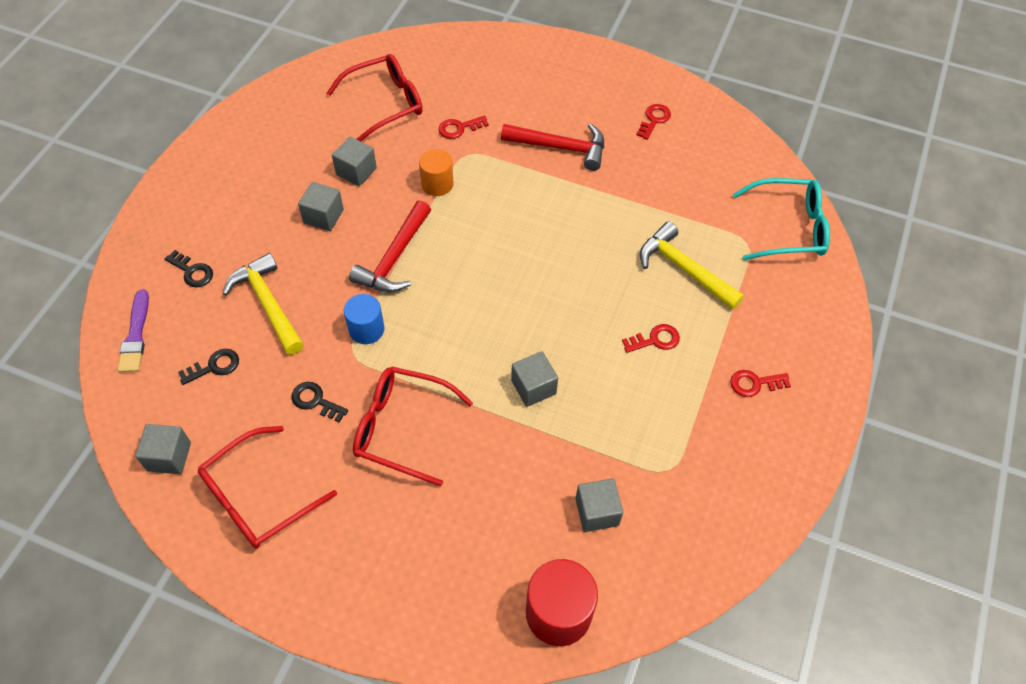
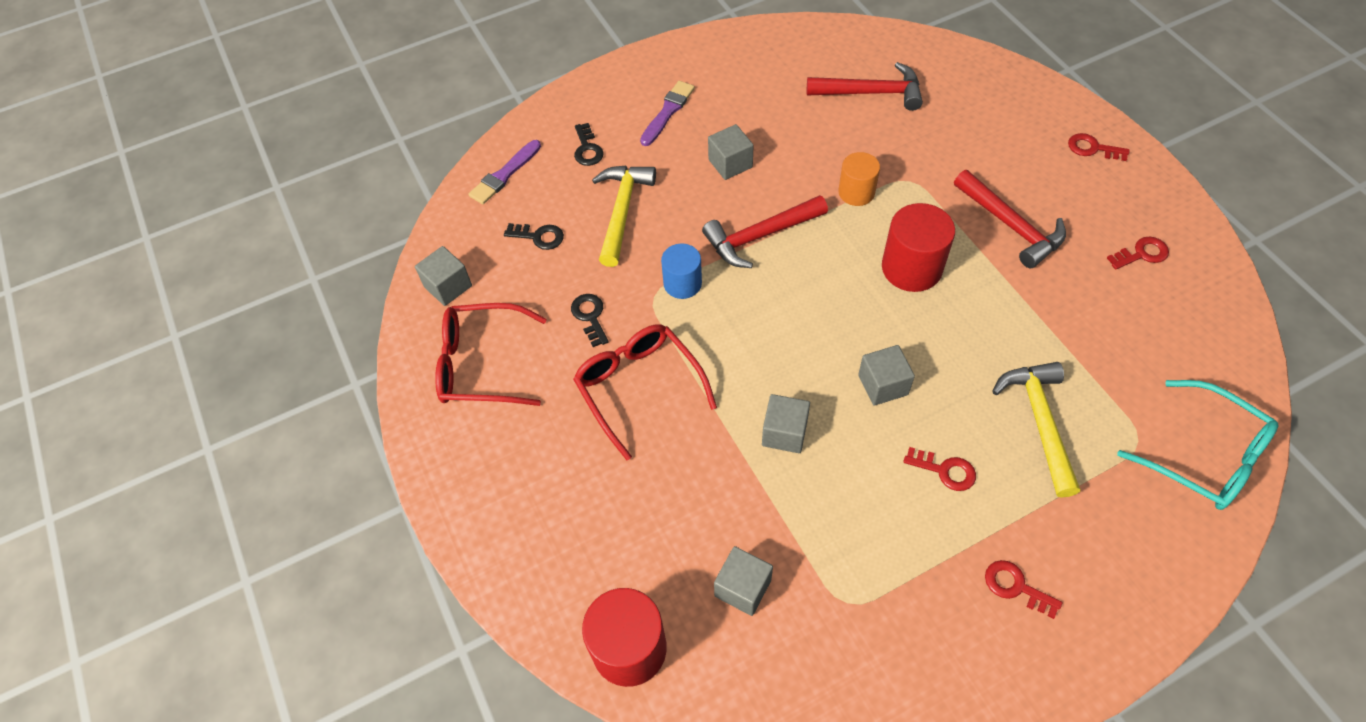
camera: 45 degrees right, 0 degrees up
red glasses [327,54,423,141] -> red hammer [807,62,923,111]
grey cube [332,136,377,186] -> grey cube moved to [858,345,915,406]
red key [438,116,489,139] -> red key moved to [1068,133,1129,161]
none -> purple brush [640,81,695,146]
none -> red cylinder [882,203,955,292]

